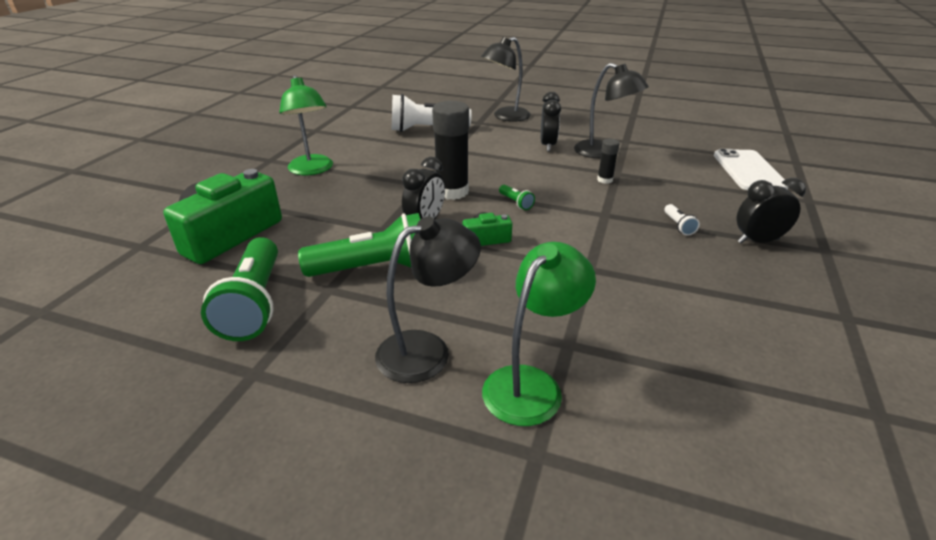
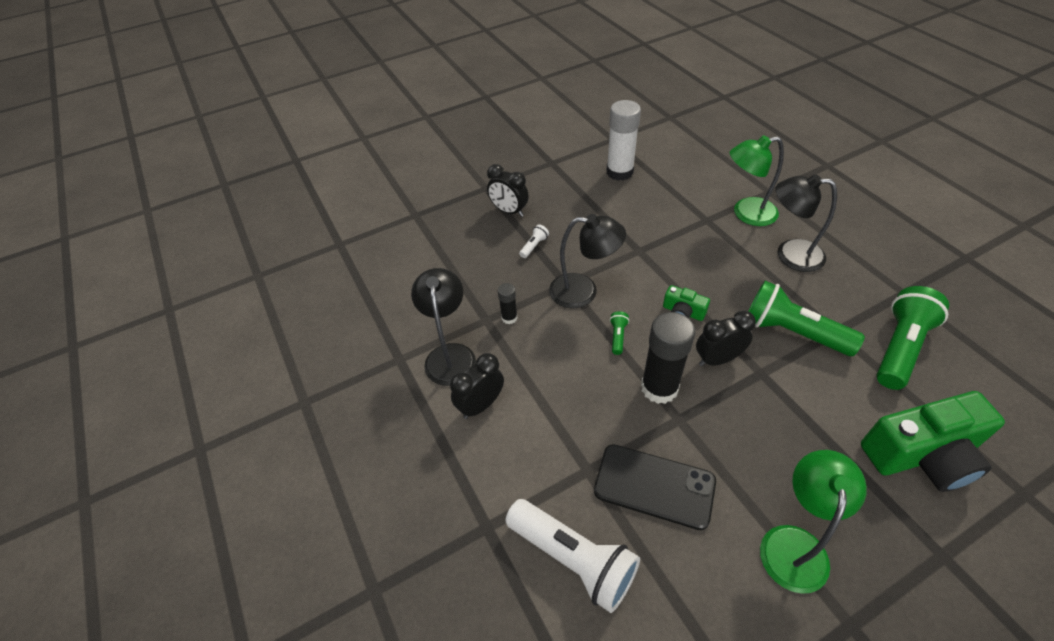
camera: 135 degrees left, 15 degrees up
black lamp [481,37,531,122] -> black lamp moved to [549,214,626,309]
white phone [714,149,788,190] -> none
none -> black phone [594,444,716,530]
none -> white glue stick [606,100,641,181]

